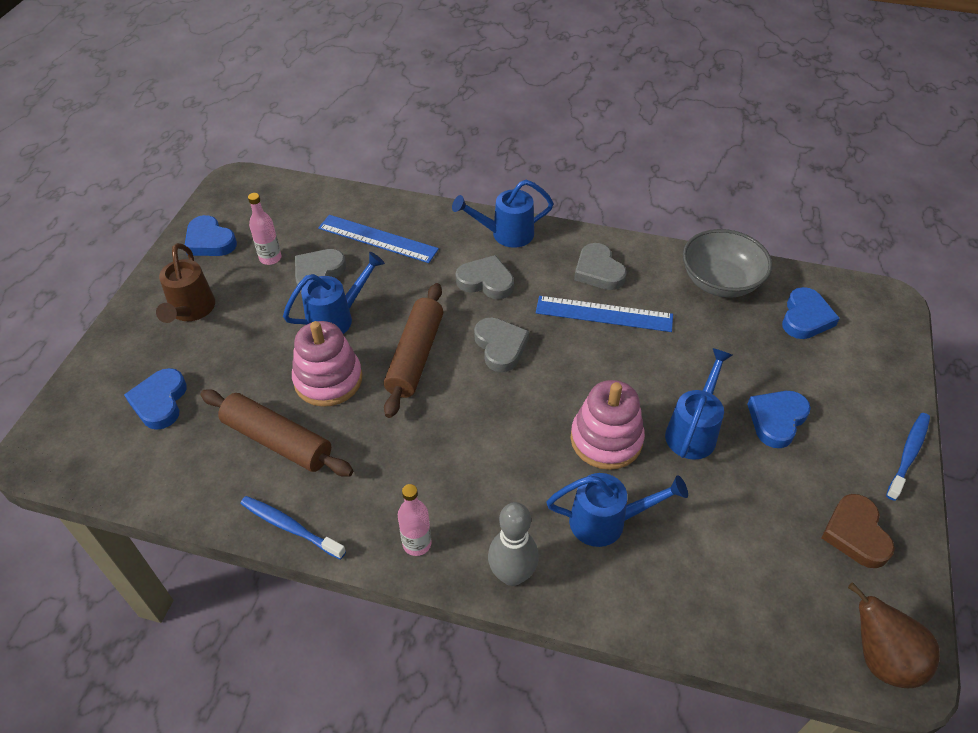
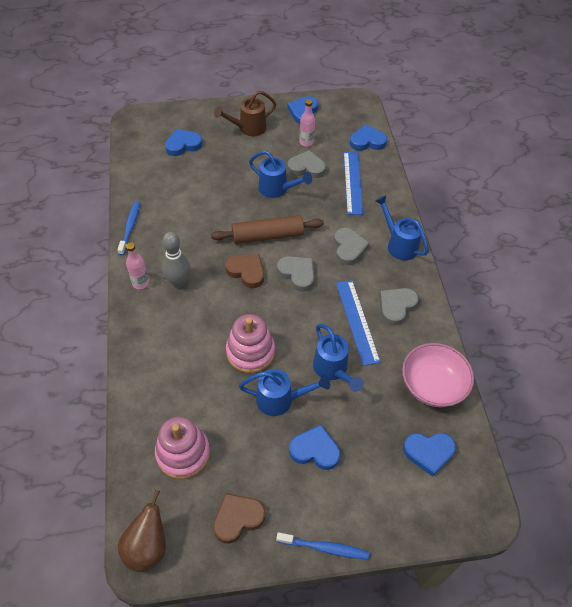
camera: 65 degrees right, 5 degrees up
brown rolling pin [200,389,353,477] -> none
pink stacking toy [292,321,362,407] -> pink stacking toy moved to [155,417,210,479]
grey heart [474,317,529,372] -> grey heart turned 90 degrees counterclockwise [277,256,314,292]
grey bowling pin [488,502,539,586] -> grey bowling pin moved to [162,232,191,288]
blue watering can [546,473,688,547] -> blue watering can moved to [313,324,364,392]
grey bowl [683,229,772,298] -> pink bowl [402,343,474,407]
none -> brown heart [225,254,264,288]
none -> blue heart [350,124,387,151]

